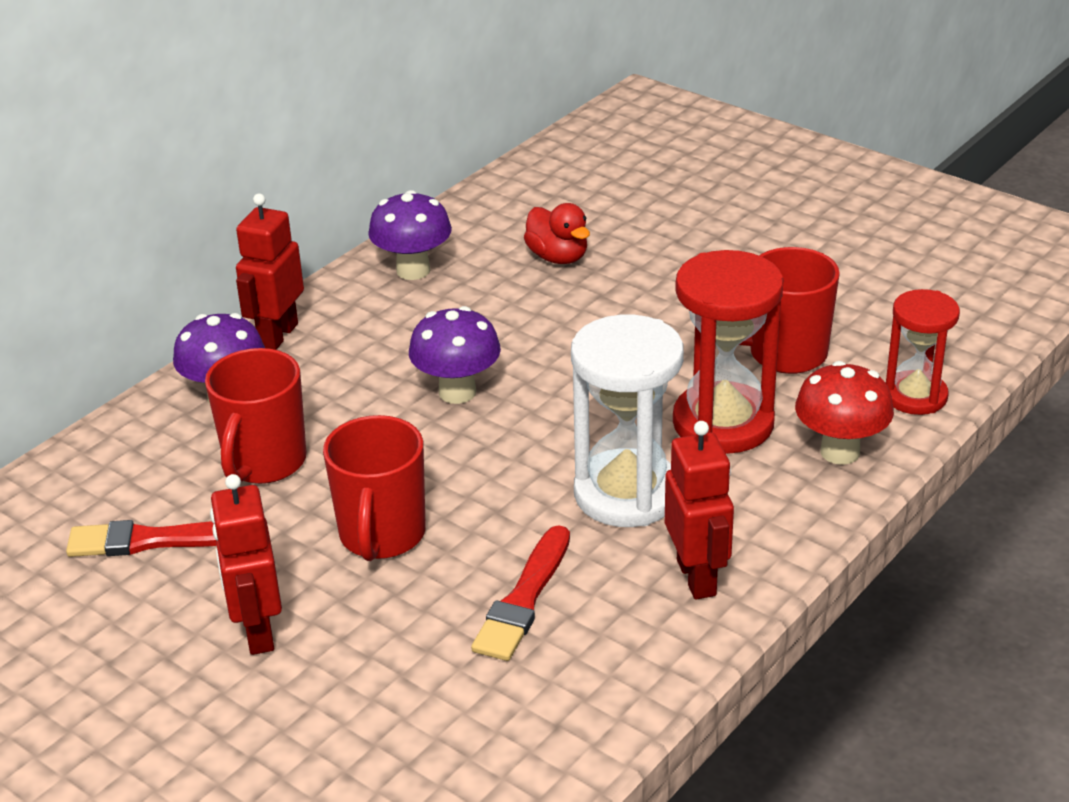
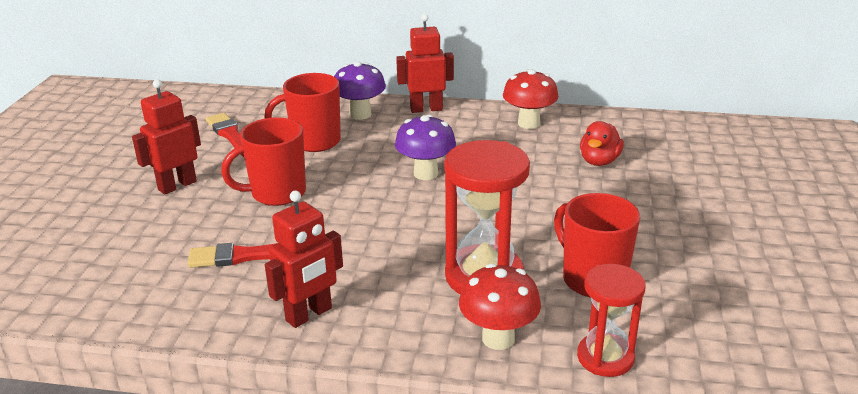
camera: 60 degrees right, 5 degrees down
purple mushroom [368,190,452,280] -> red mushroom [503,69,558,129]
white hourglass [571,315,684,527] -> none

